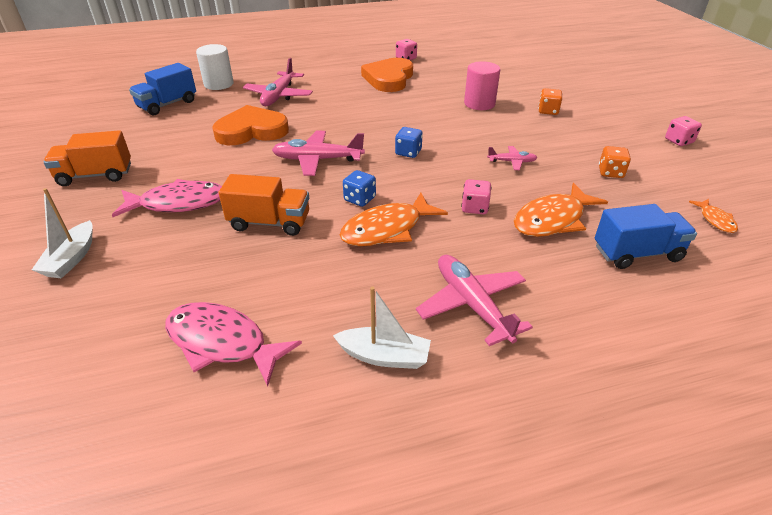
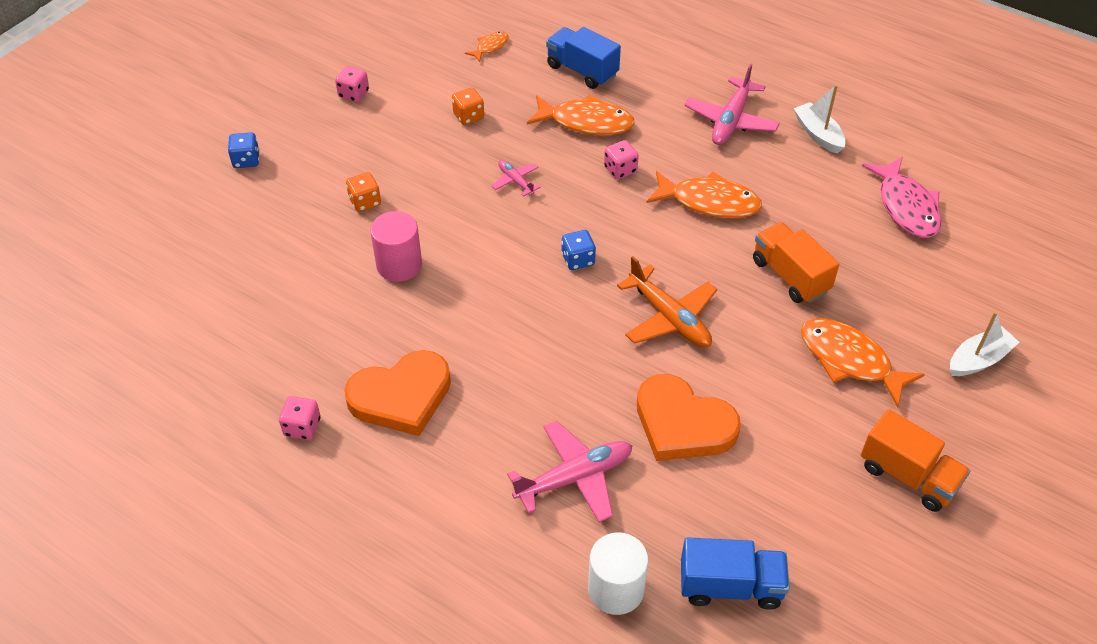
camera: 130 degrees left, 10 degrees up
pink fish [112,179,222,217] -> orange fish [801,318,925,407]
pink plane [272,131,365,176] -> orange plane [617,256,717,348]
blue dice [343,170,376,207] -> blue dice moved to [228,132,260,168]

